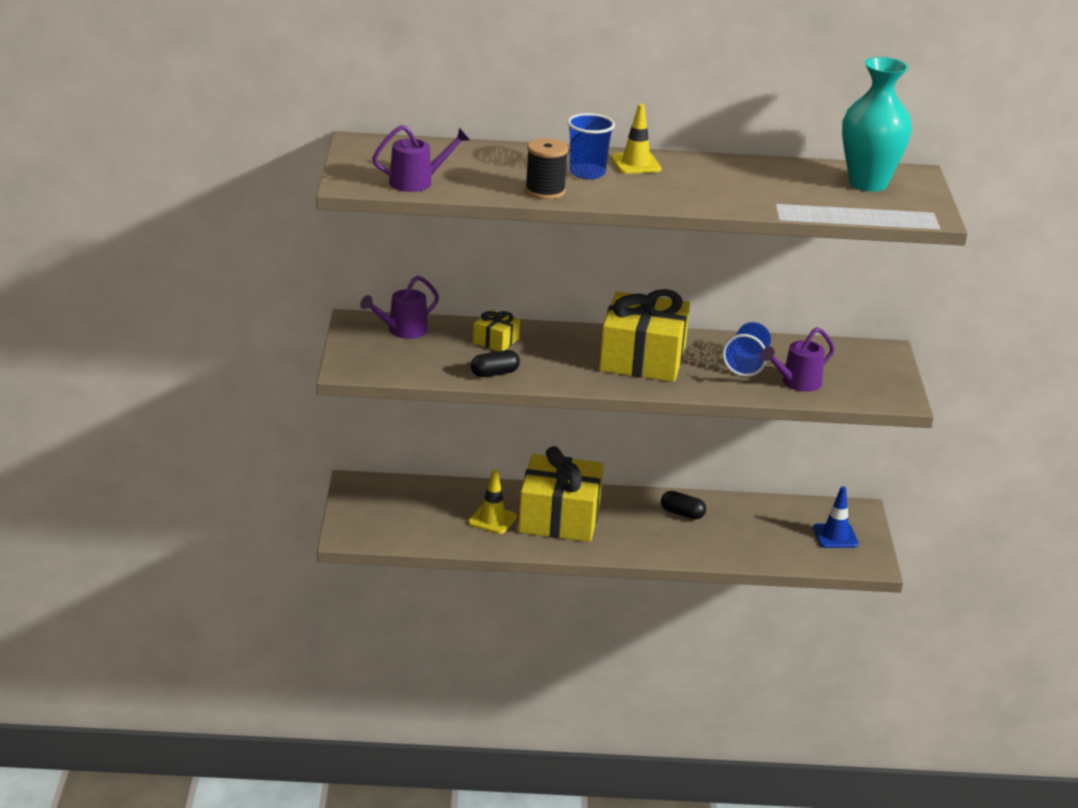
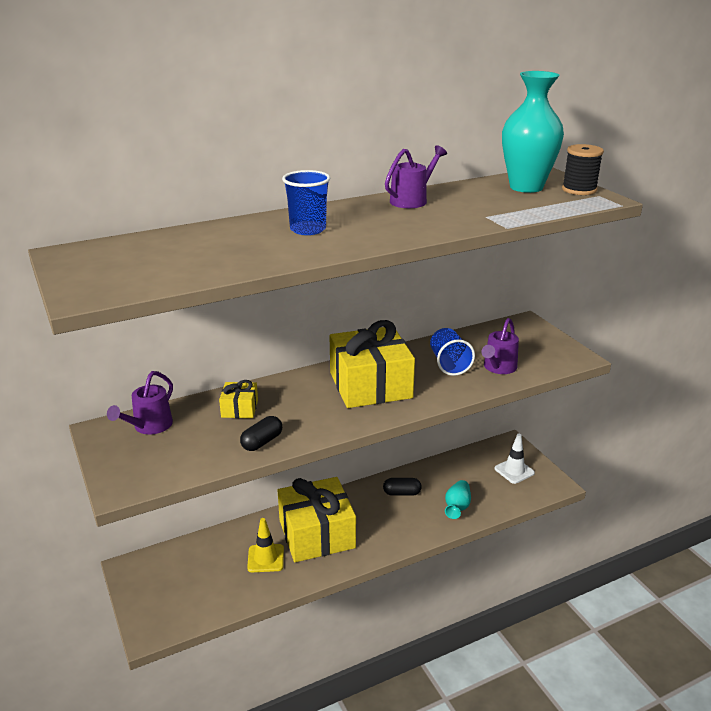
camera: 25 degrees left, 0 degrees up
purple watering can [372,125,470,192] -> purple watering can moved to [385,146,447,208]
black spool [525,138,569,199] -> black spool moved to [562,144,604,195]
yellow traffic cone [611,104,662,174] -> none
blue traffic cone [813,486,859,548] -> white traffic cone [494,434,535,484]
none -> turquoise vase [445,480,471,519]

